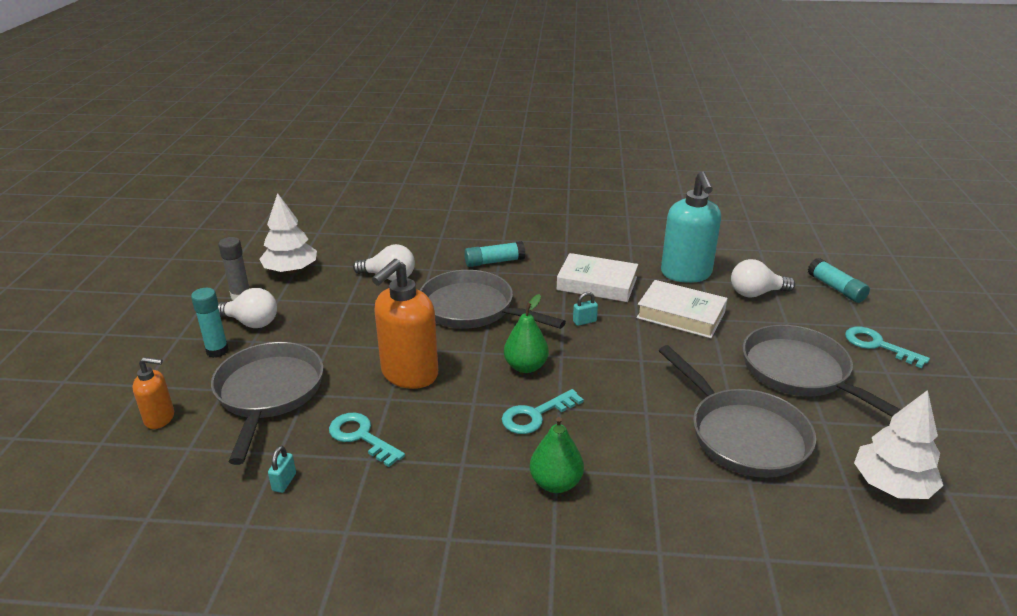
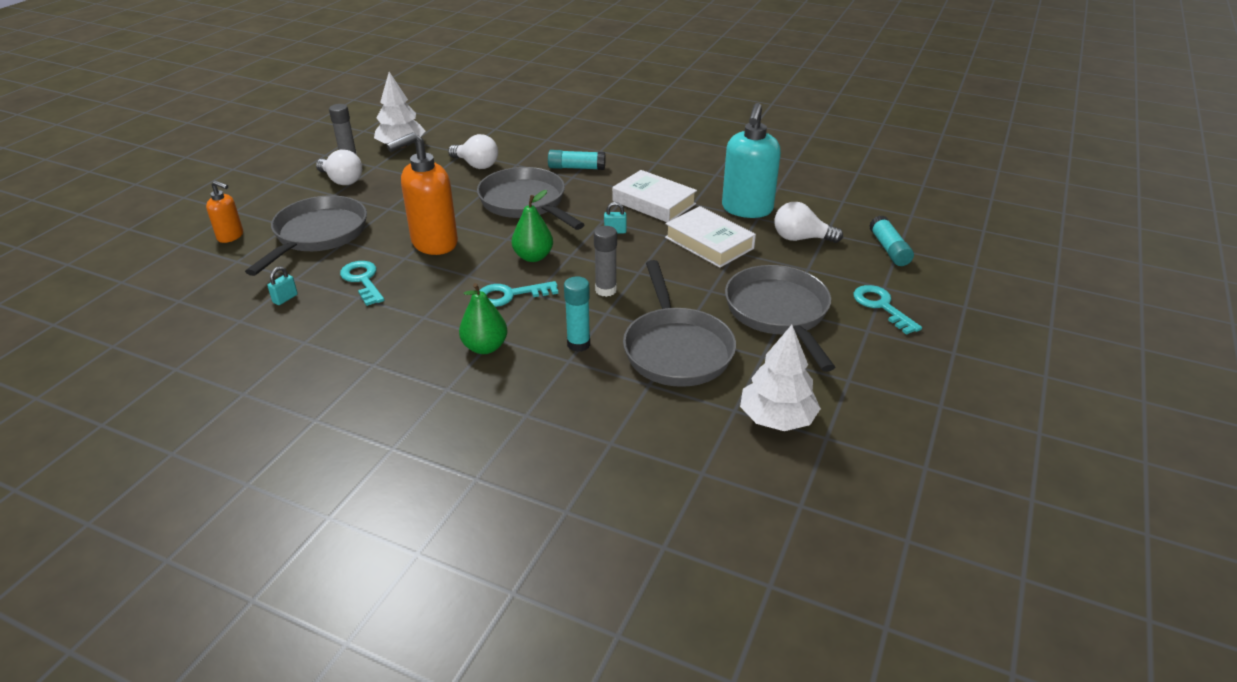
camera: 20 degrees right, 5 degrees up
turquoise glue stick [191,288,229,358] -> turquoise glue stick moved to [564,276,590,352]
none -> grey glue stick [594,226,617,297]

